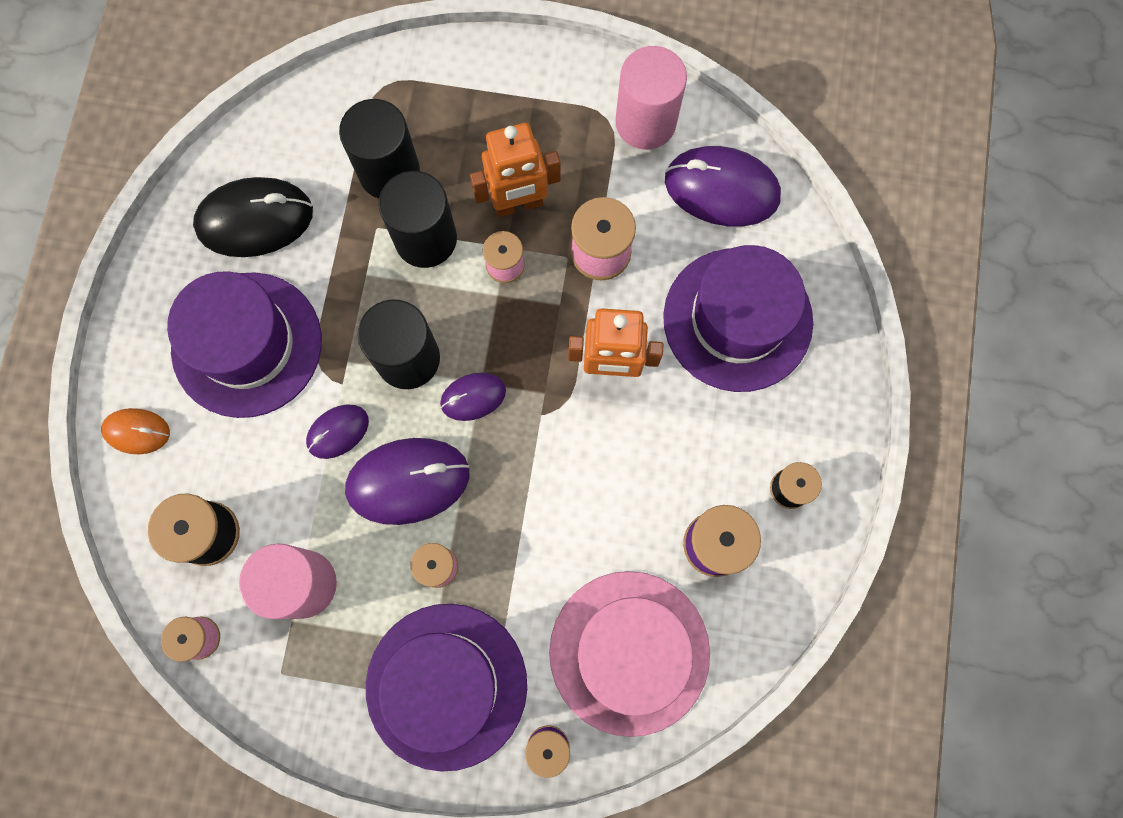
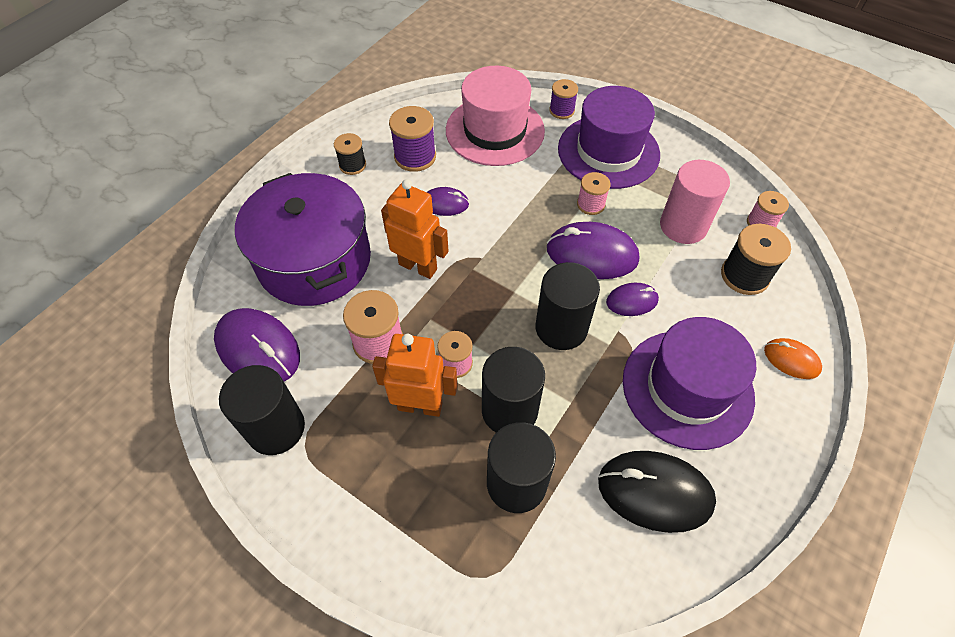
camera: 155 degrees left, 20 degrees down
purple mouse [440,373,506,421] -> purple mouse moved to [427,187,469,216]
pink cylinder [616,46,687,150] -> black cylinder [219,365,305,455]
purple hat [663,245,813,392] -> purple pot [235,173,371,306]

